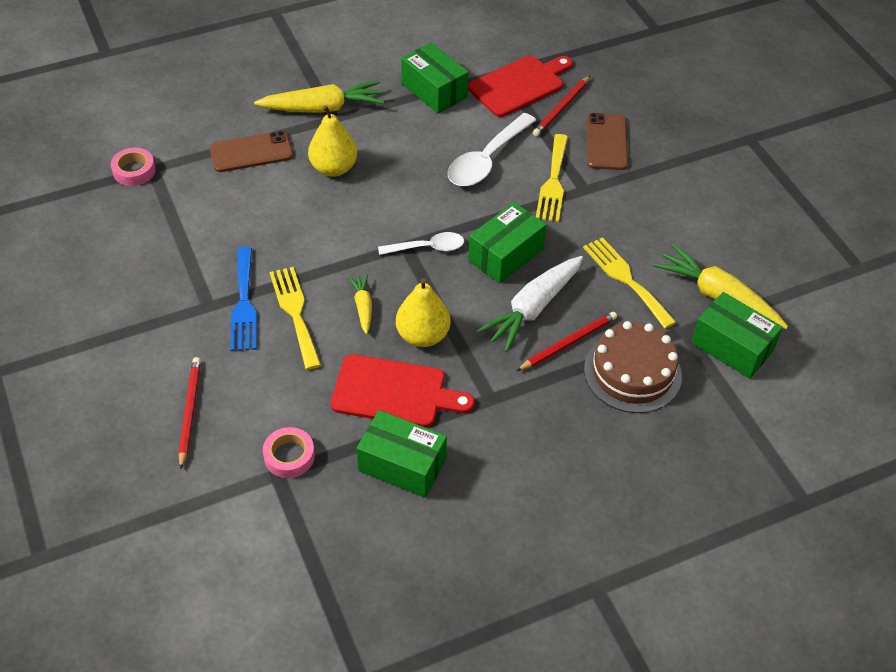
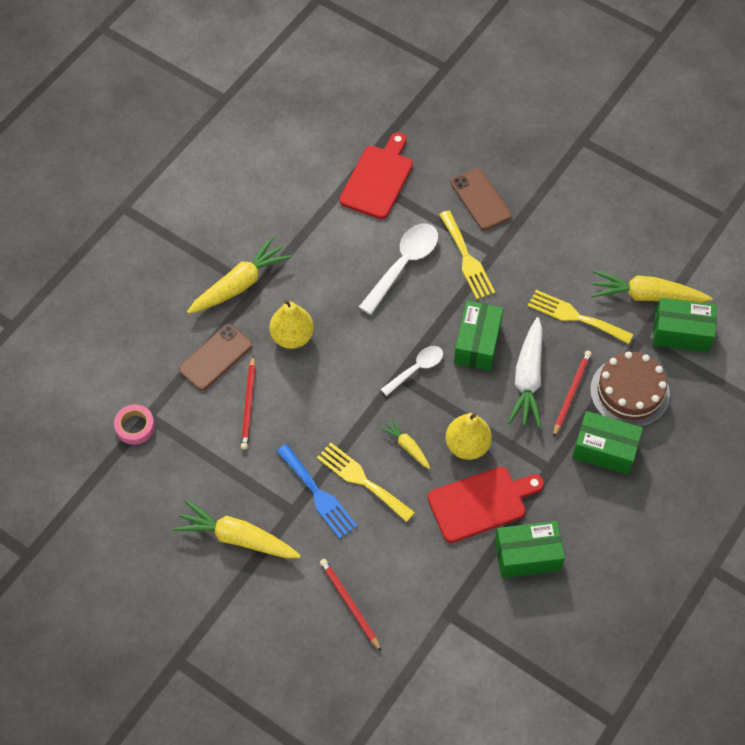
camera: 30 degrees left, 10 degrees up
pink tape [263,427,315,478] -> none
green box [401,43,469,114] -> green box moved to [572,411,643,475]
white spoon [448,113,536,186] -> white spoon turned 150 degrees counterclockwise [359,224,438,315]
red pencil [533,76,590,136] -> red pencil moved to [241,355,256,449]
none -> yellow carrot [173,500,301,558]

